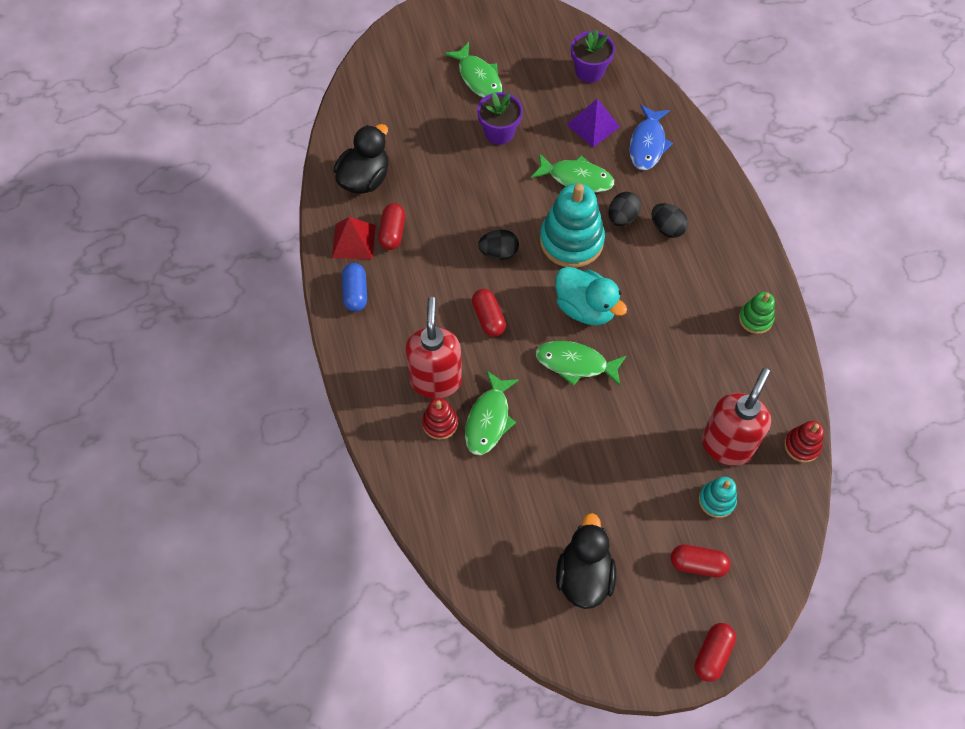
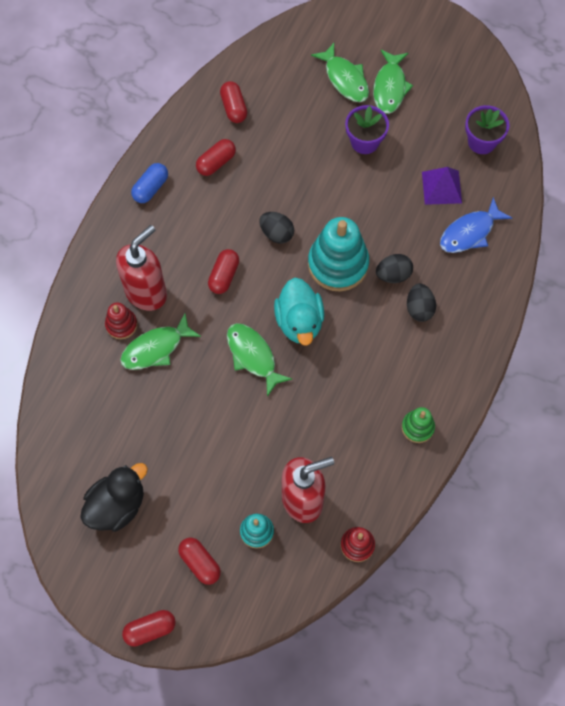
camera: 40 degrees right, 5 degrees up
red pyramid [332,217,376,259] -> none
black duck [334,124,388,194] -> red capsule [220,81,247,123]
green fish [531,153,614,193] -> green fish moved to [311,43,369,102]

